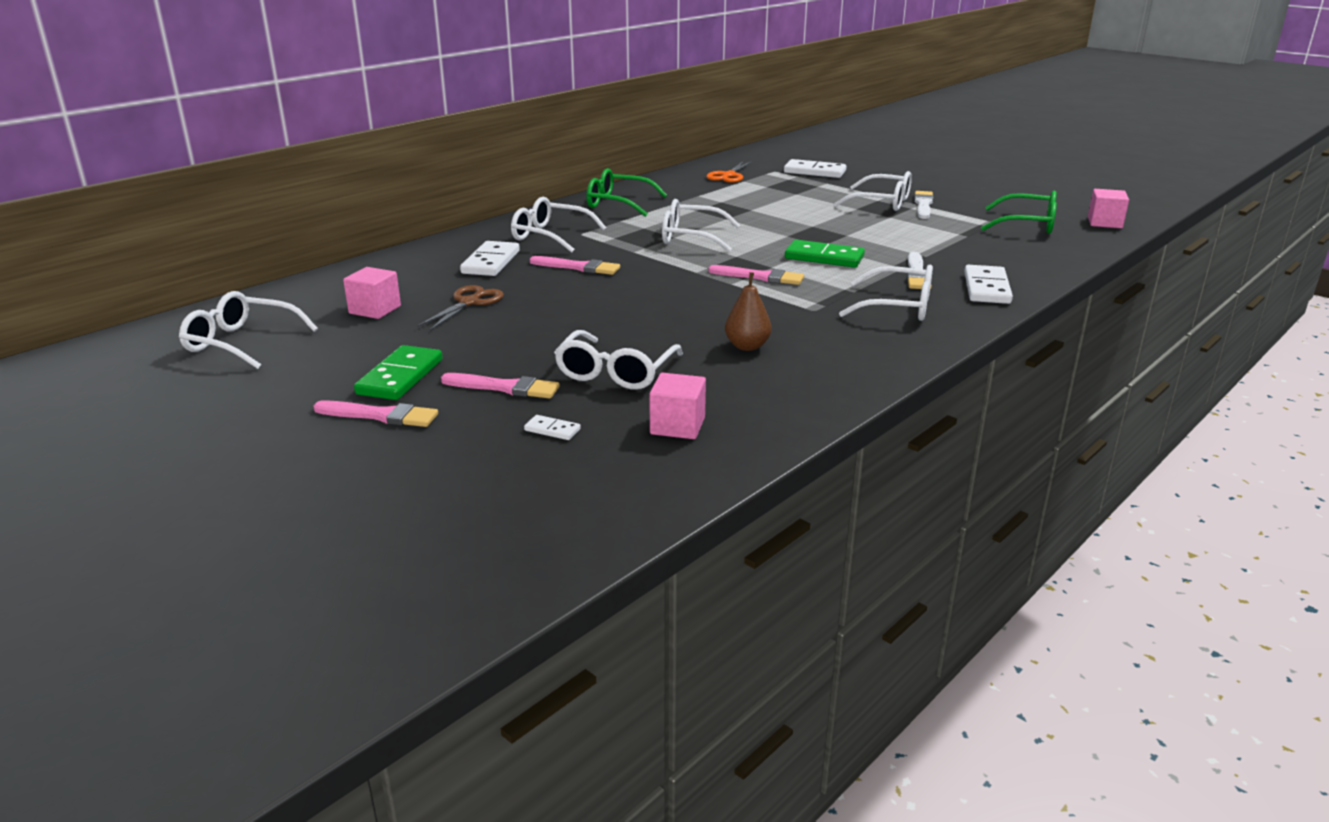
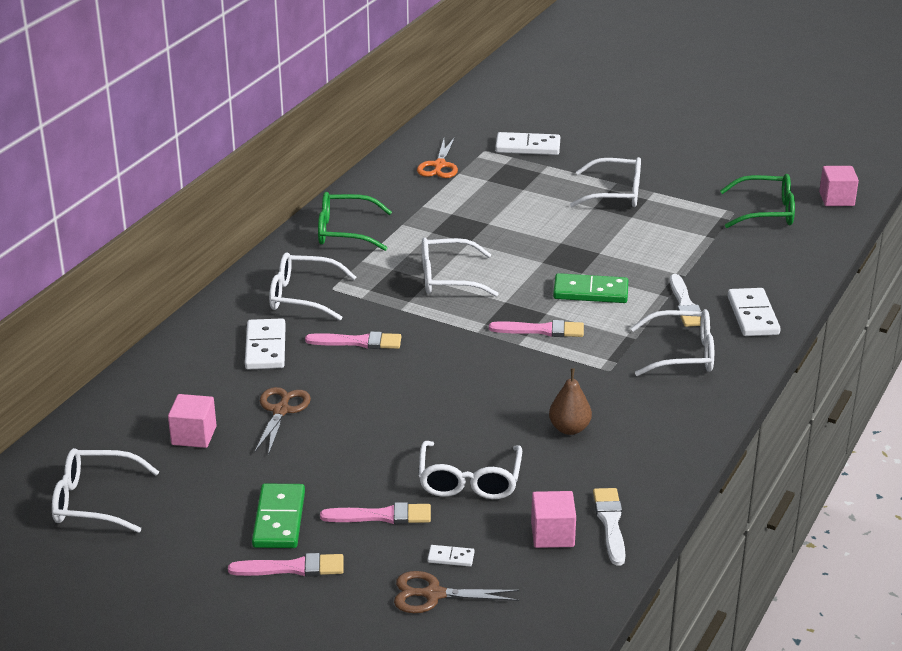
camera: 15 degrees left, 5 degrees up
white brush [914,191,934,219] -> white brush moved to [593,488,625,566]
none -> brown scissors [394,571,519,613]

